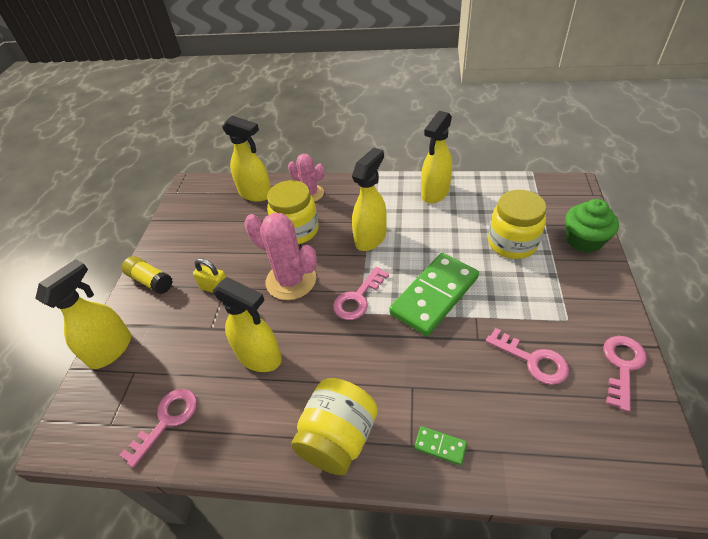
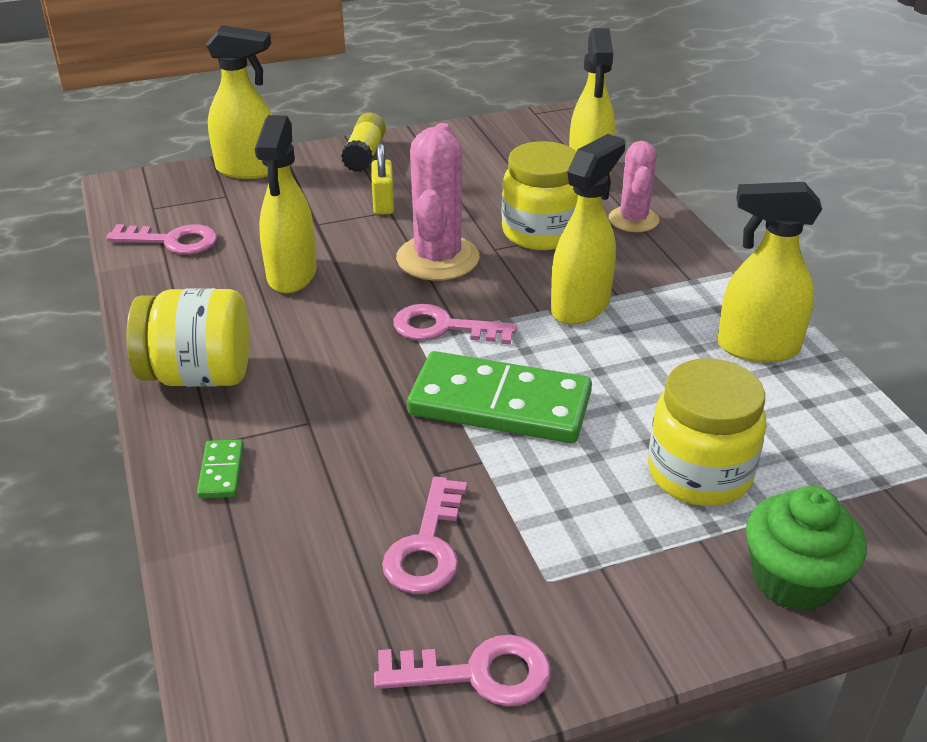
camera: 60 degrees right, 10 degrees down
yellow spray bottle [352,148,387,251] -> yellow spray bottle turned 60 degrees counterclockwise [551,134,625,325]

